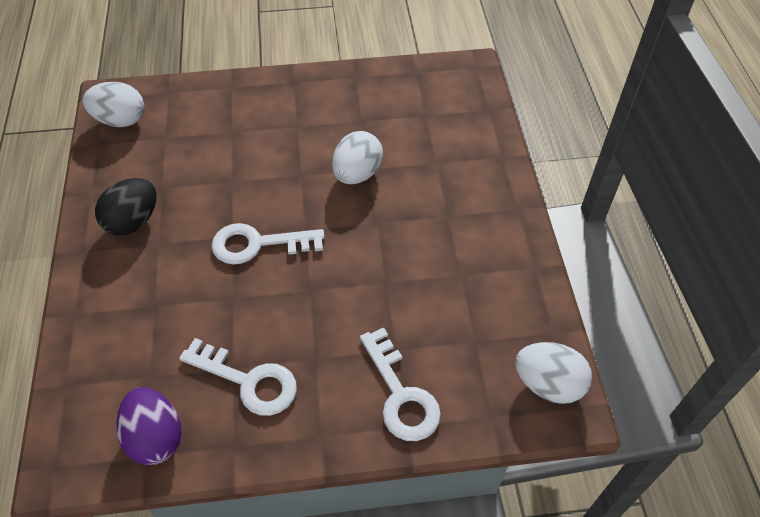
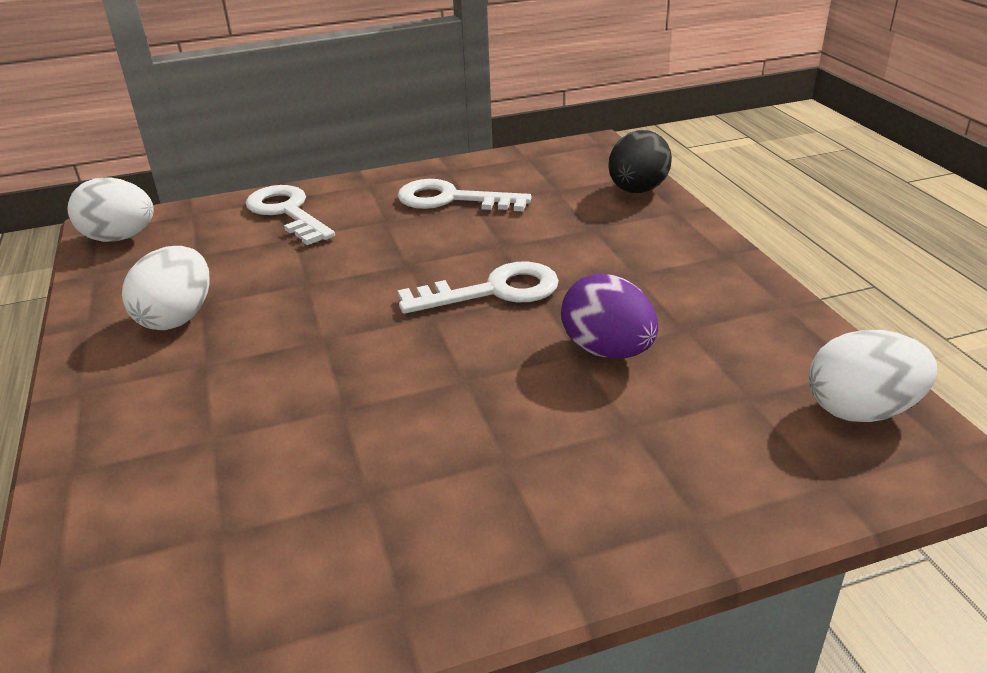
camera: 170 degrees right, 20 degrees down
black egg [95,178,156,236] -> black egg moved to [608,130,672,193]
purple egg [116,387,182,465] -> purple egg moved to [561,273,658,358]
white egg [332,131,383,184] -> white egg moved to [122,246,210,330]

